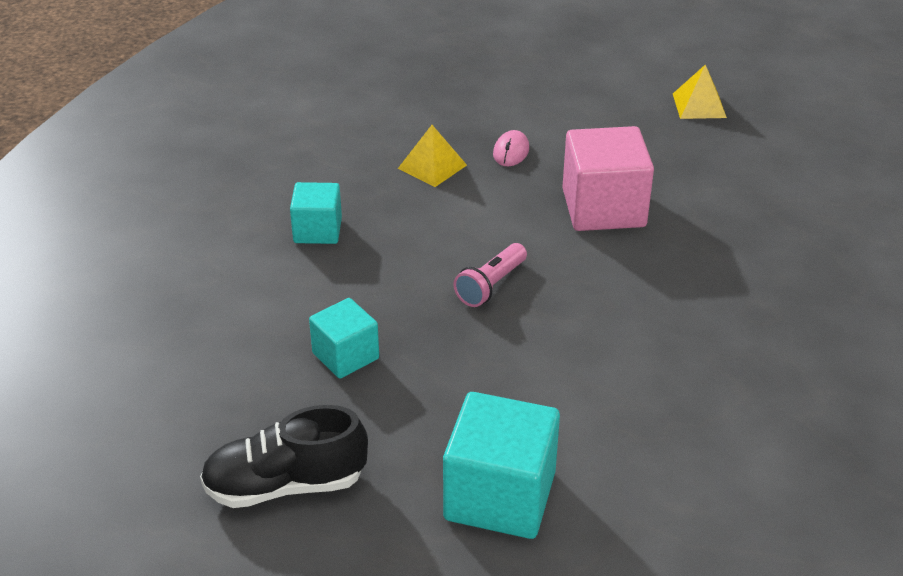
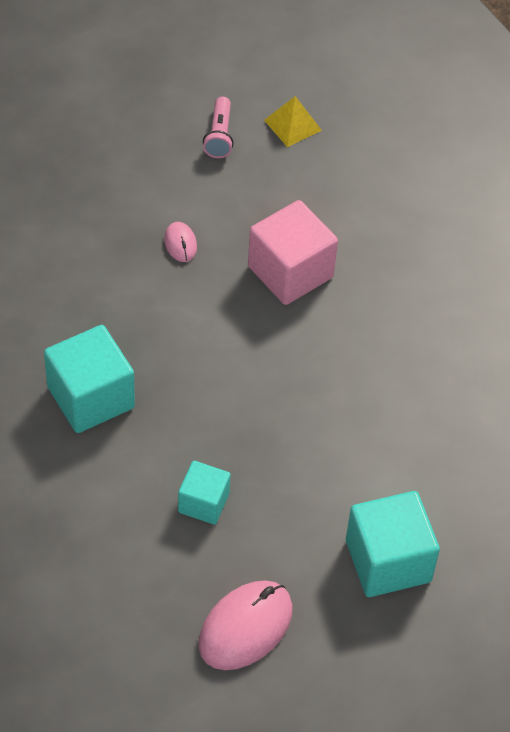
camera: 35 degrees left, 15 degrees up
black shoe [200,405,368,508] -> pink mouse [198,580,293,670]
turquoise cube [290,182,342,244] -> turquoise cube [44,325,135,433], size x1.69
yellow pyramid [398,125,467,187] -> none
pink flashlight [454,243,527,307] -> pink flashlight moved to [203,97,234,158]

